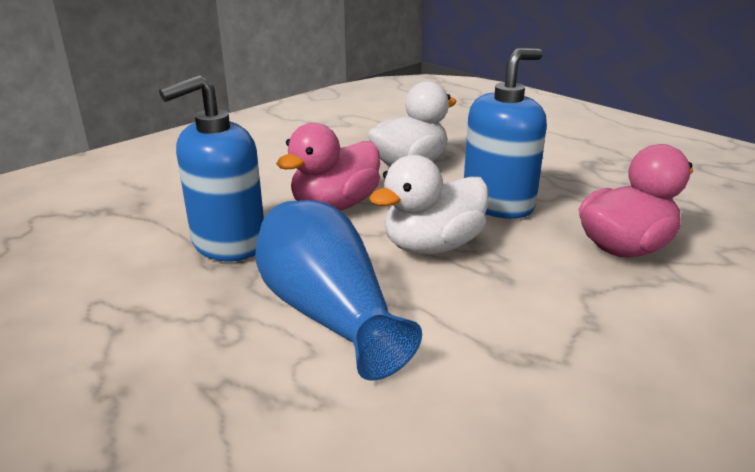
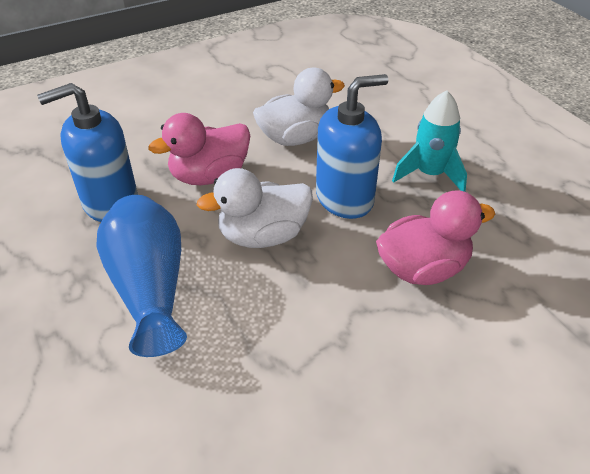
camera: 15 degrees right, 15 degrees up
none -> turquoise rocket [392,90,467,192]

